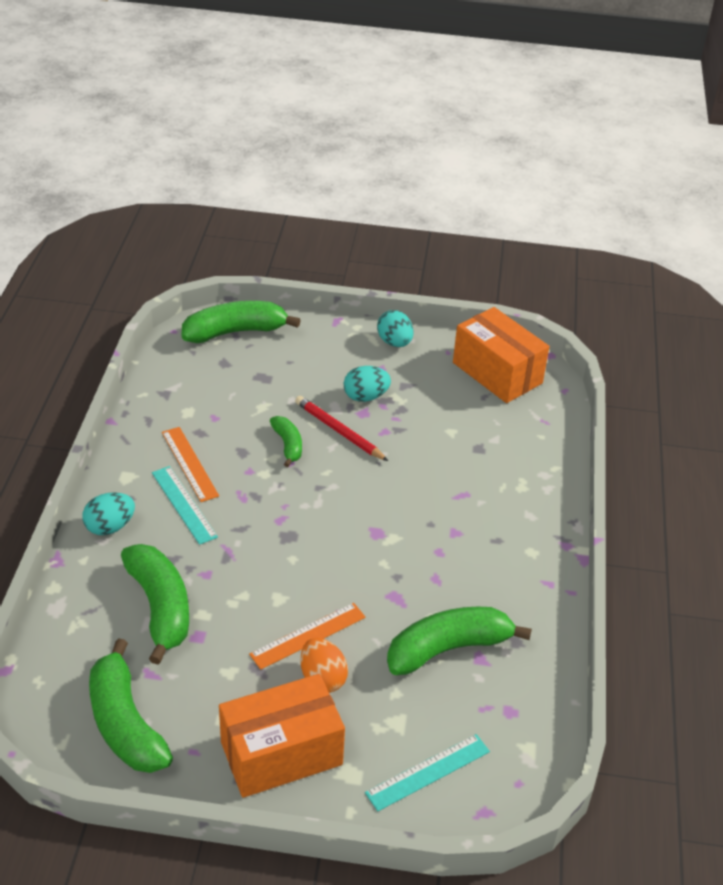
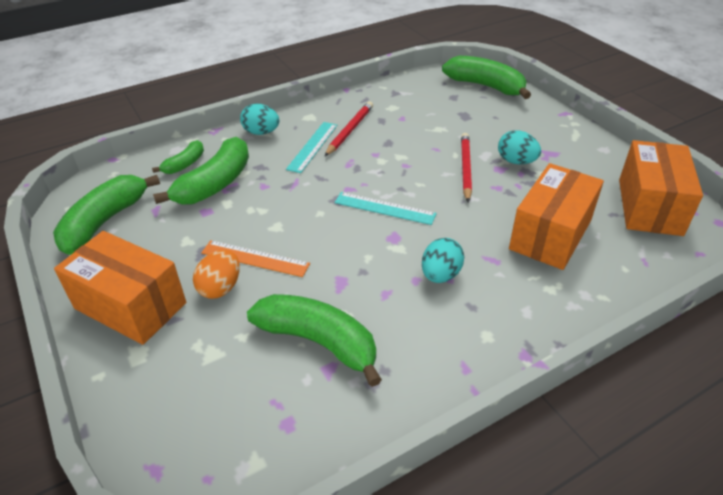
camera: 55 degrees right, 0 degrees up
orange ruler [162,427,219,502] -> red pencil [325,101,373,156]
green banana [270,416,302,467] -> green banana moved to [152,140,204,174]
turquoise ruler [365,734,490,811] -> turquoise ruler moved to [335,192,437,225]
turquoise egg [377,310,414,347] -> turquoise egg moved to [422,238,464,283]
none -> orange box [509,163,604,270]

